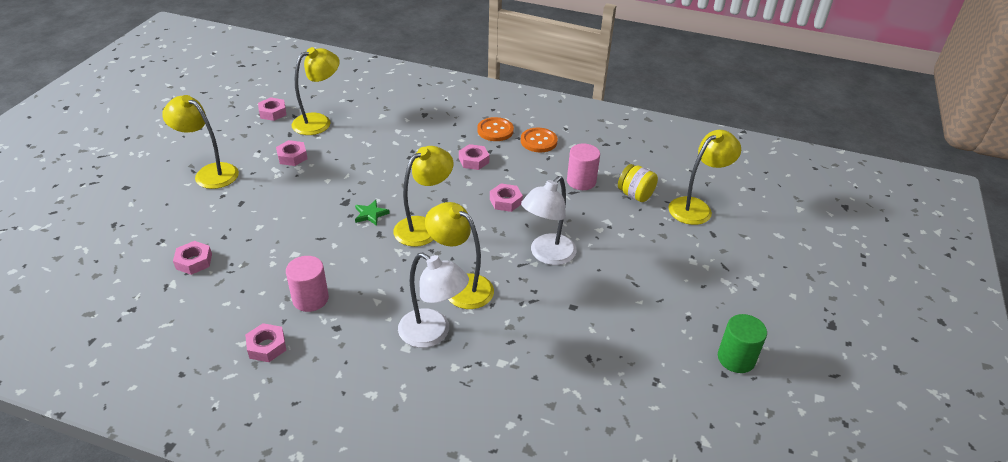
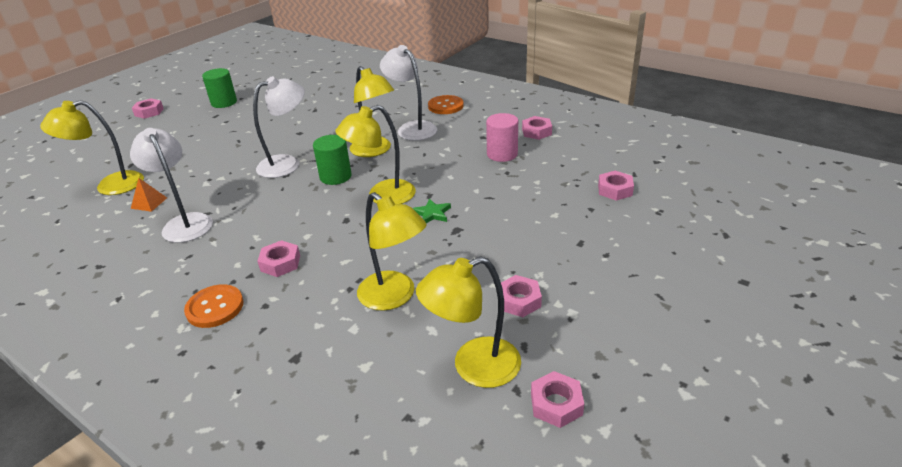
camera: 160 degrees left, 5 degrees down
yellow lamp [162,95,239,189] -> yellow lamp moved to [357,192,427,311]
pink nut [490,183,523,212] -> pink nut moved to [132,98,164,119]
orange button [521,128,558,152] -> orange button moved to [428,95,464,114]
pink cylinder [567,144,600,190] -> white lamp [130,128,213,243]
yellow jar [618,164,658,202] -> orange pyramid [131,178,167,212]
none -> green cylinder [313,135,352,185]

